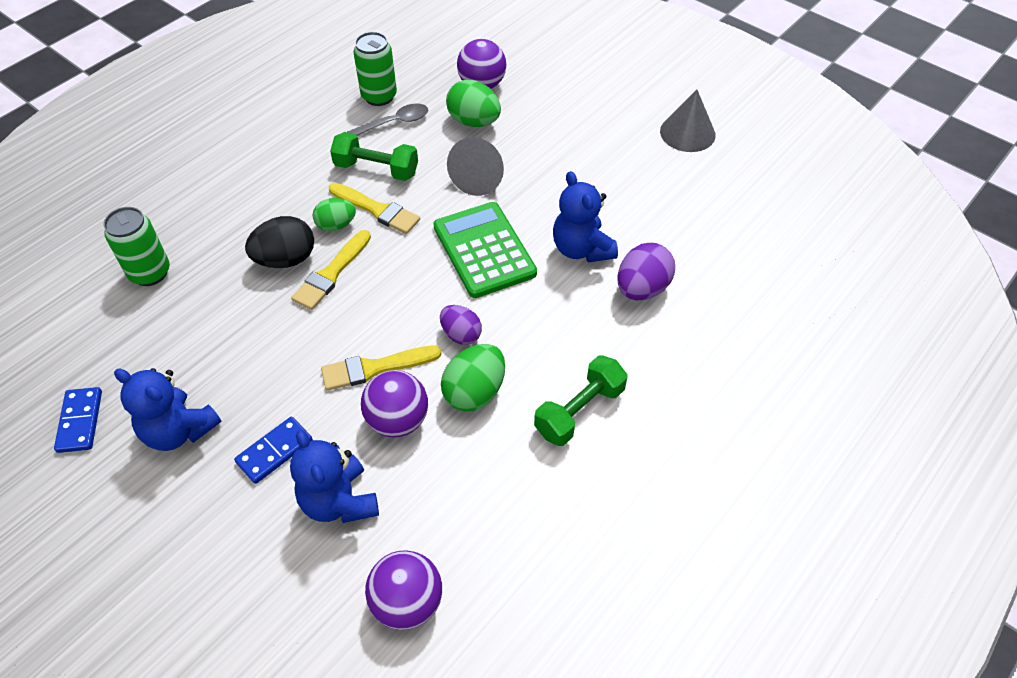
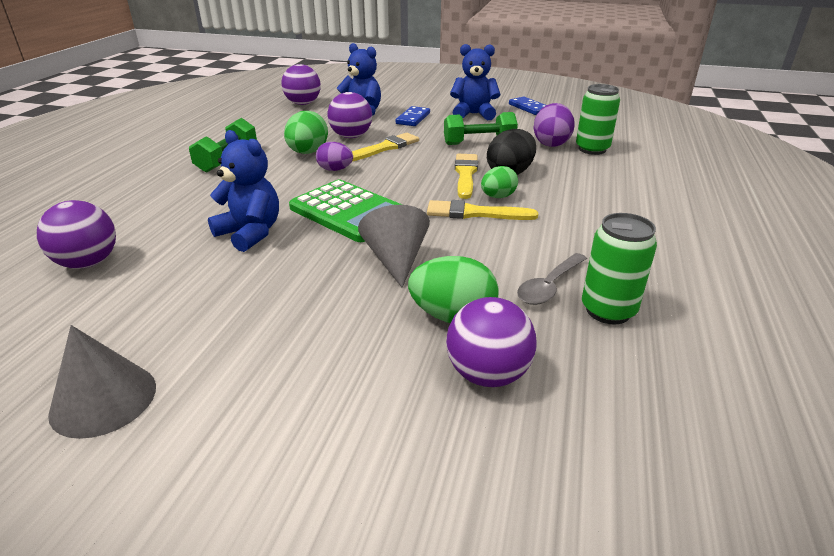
camera: 155 degrees right, 20 degrees down
green dumbbell [330,132,418,181] -> green dumbbell moved to [444,112,518,145]
purple egg [617,243,675,300] -> purple egg moved to [534,103,575,147]
none -> purple ball [37,200,116,269]

